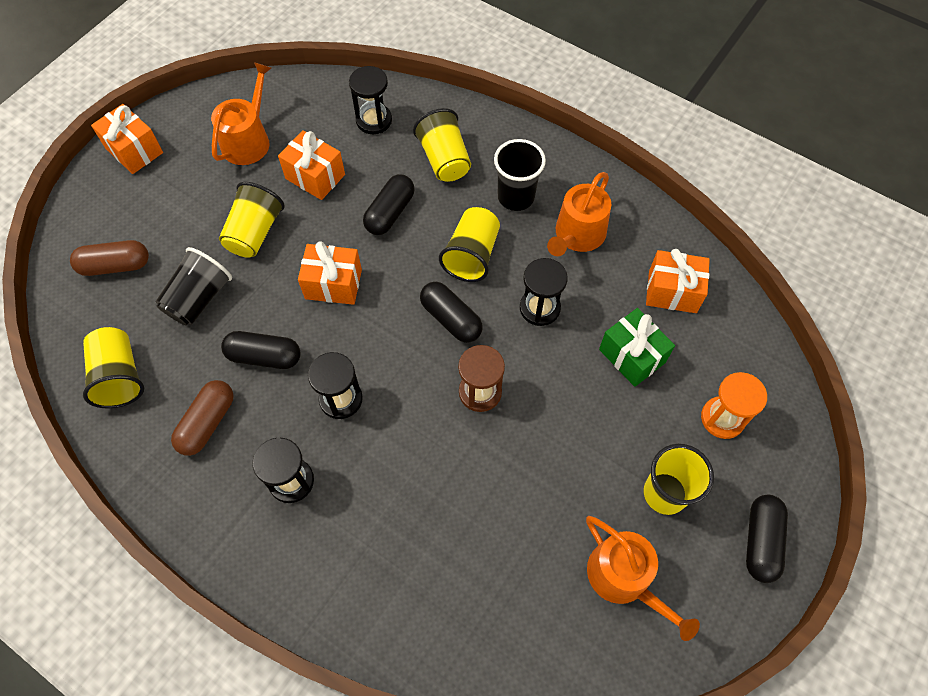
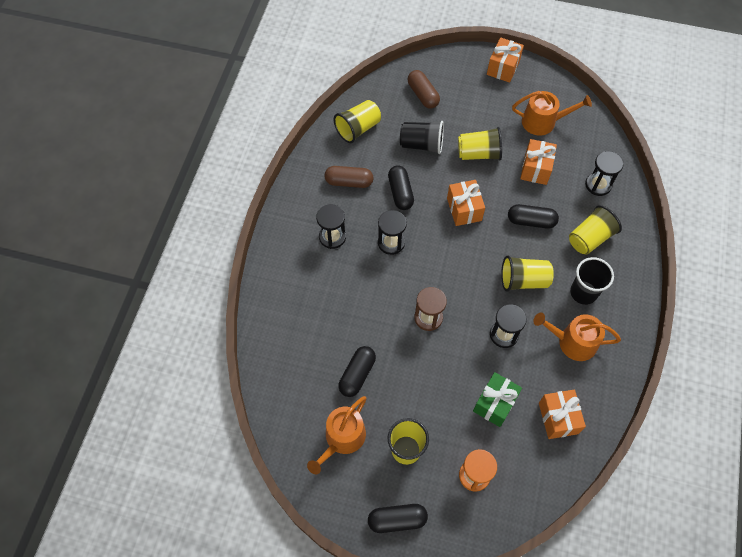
camera: 70 degrees right, 0 degrees up
black capsule [420,282,483,343] -> black capsule moved to [338,346,376,397]

